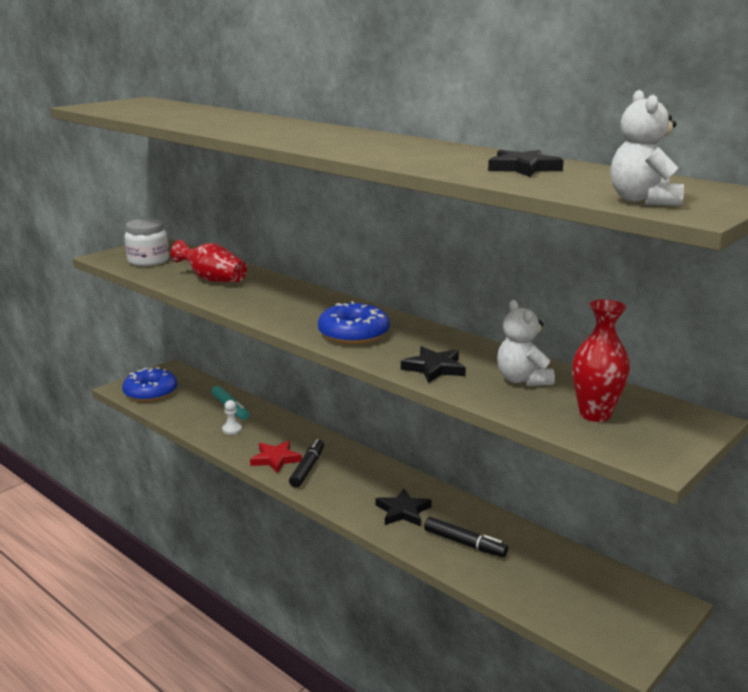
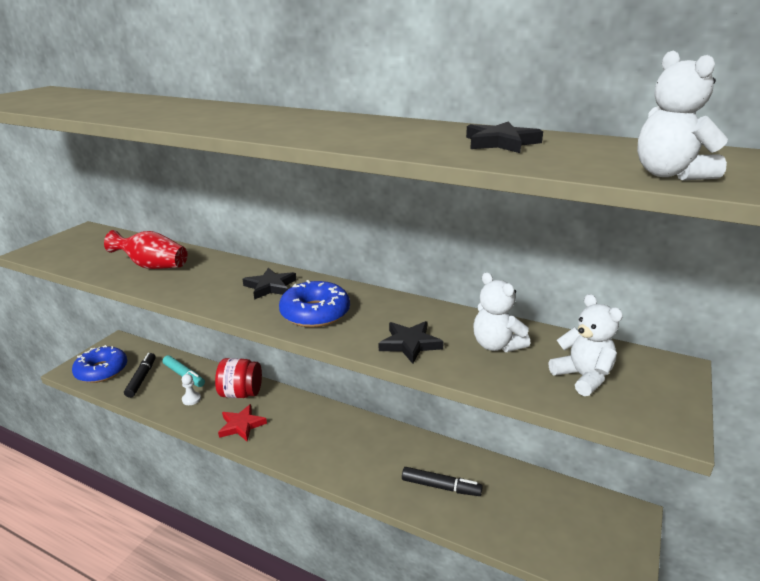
camera: 15 degrees left, 5 degrees up
white jar [125,219,169,266] -> none
black marker [289,439,324,488] -> black marker moved to [124,353,156,398]
black star [375,489,432,526] -> black star moved to [243,267,296,300]
red vase [572,299,630,422] -> white teddy bear [549,294,623,396]
none -> red jar [215,358,262,398]

